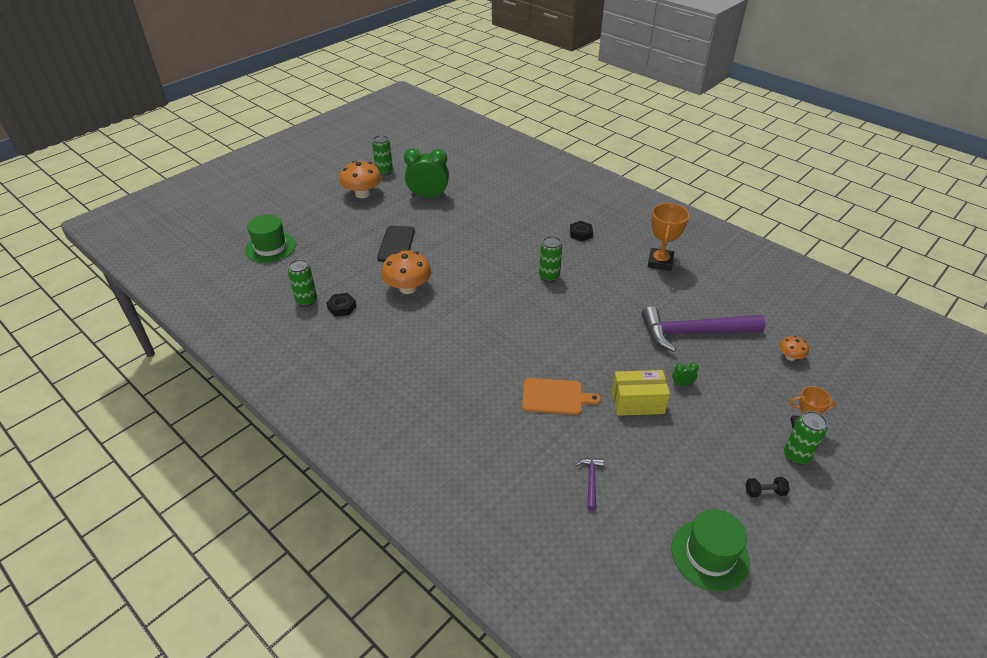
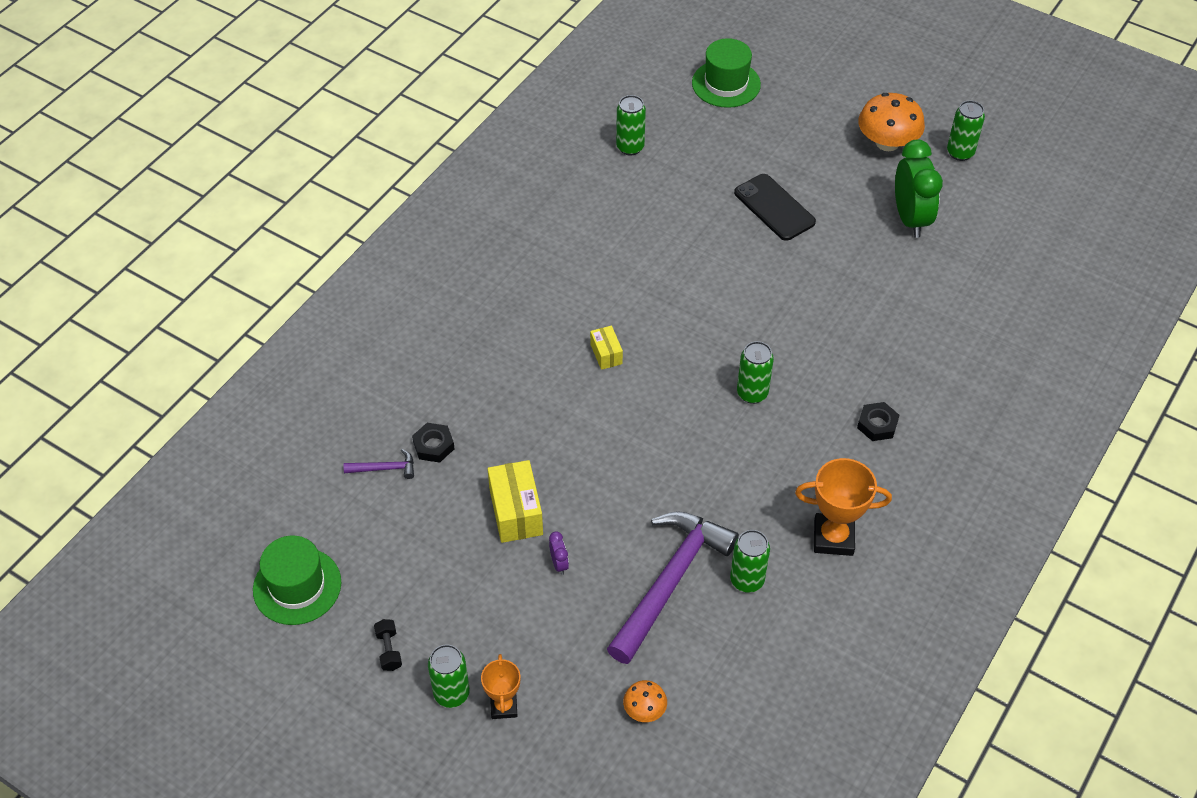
camera: 80 degrees right, 10 degrees up
black nut [326,293,356,317] -> black nut moved to [412,423,455,463]
black phone [377,226,415,262] -> black phone turned 60 degrees clockwise [734,174,816,241]
orange mushroom [381,250,431,294] -> none
orange cutting board [522,378,601,415] -> none
purple hammer [641,306,765,352] -> purple hammer turned 45 degrees clockwise [607,511,739,664]
green clock [672,363,699,386] -> purple clock [549,531,569,575]
none -> yellow box [590,326,623,370]
none -> green can [730,530,770,593]

